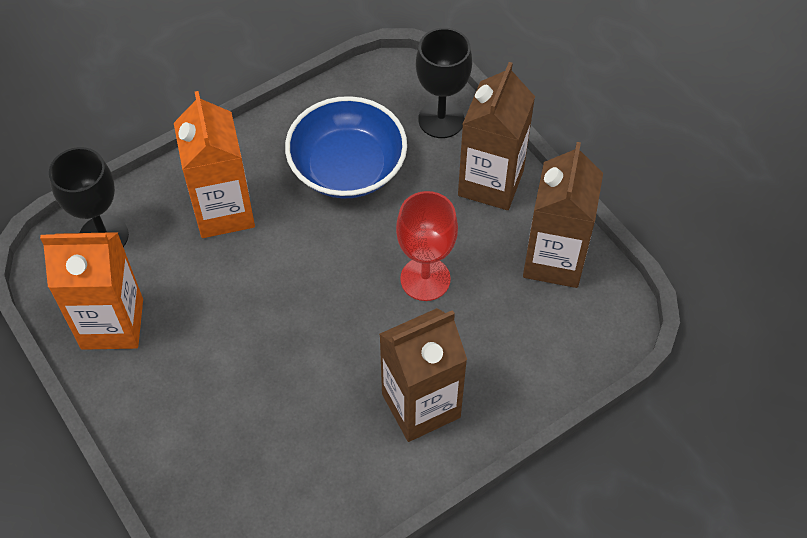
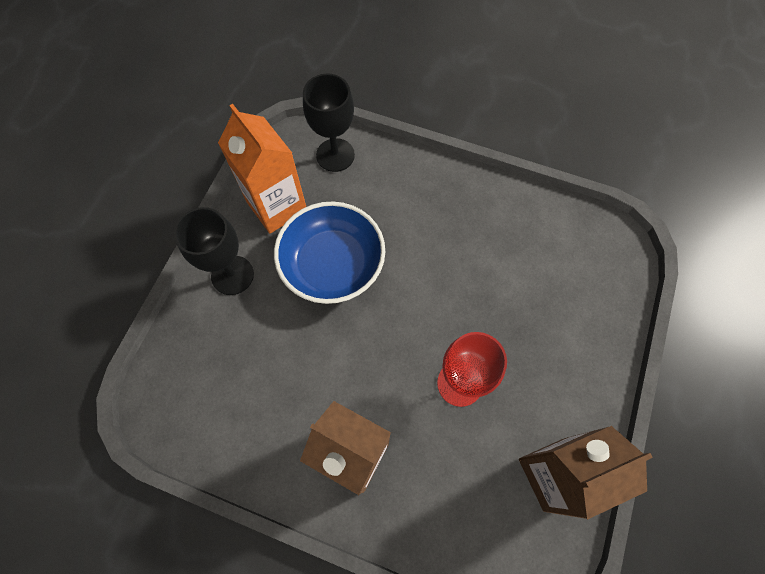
camera: 55 degrees right, 10 degrees up
orange carton [174,91,255,238] -> none
blue bowl [285,96,407,199] -> blue bowl moved to [274,201,385,304]
black goblet [416,28,472,138] -> black goblet moved to [174,207,254,295]
brown carton [458,62,535,210] -> none

